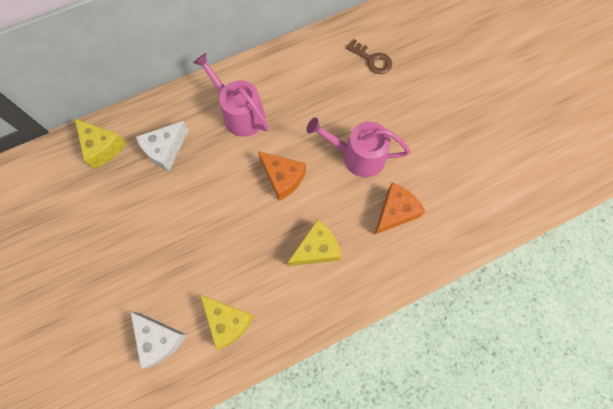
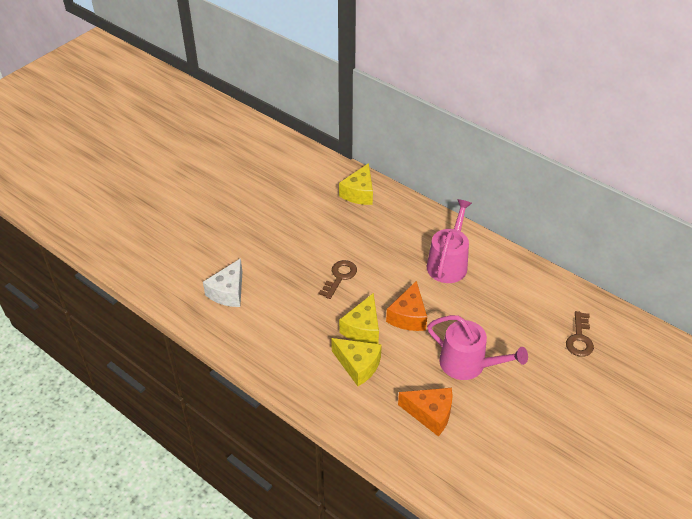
camera: 65 degrees right, 25 degrees down
white cheese [136,121,189,171] -> none
yellow cheese [200,295,254,350] -> yellow cheese moved to [339,293,379,344]
pink watering can [306,117,410,177] -> pink watering can turned 135 degrees clockwise [427,315,528,380]
none -> brown key [319,260,357,299]

